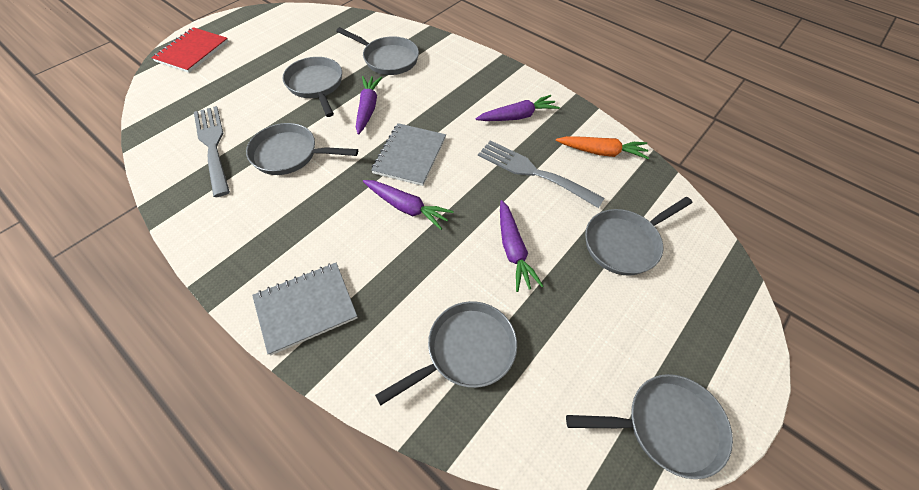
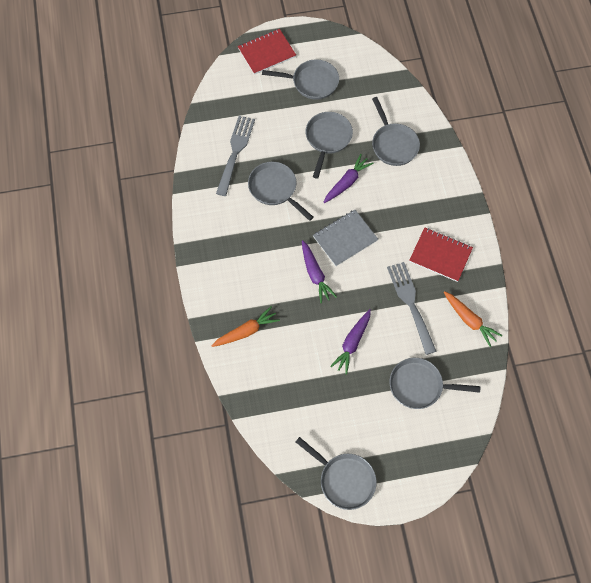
camera: 40 degrees right, 10 degrees up
grey notebook [252,263,358,356] -> none
grey pan [375,301,517,406] -> grey pan moved to [262,59,339,100]
purple carrot [476,95,560,121] -> red notebook [409,227,473,282]
none -> orange carrot [211,306,280,347]

